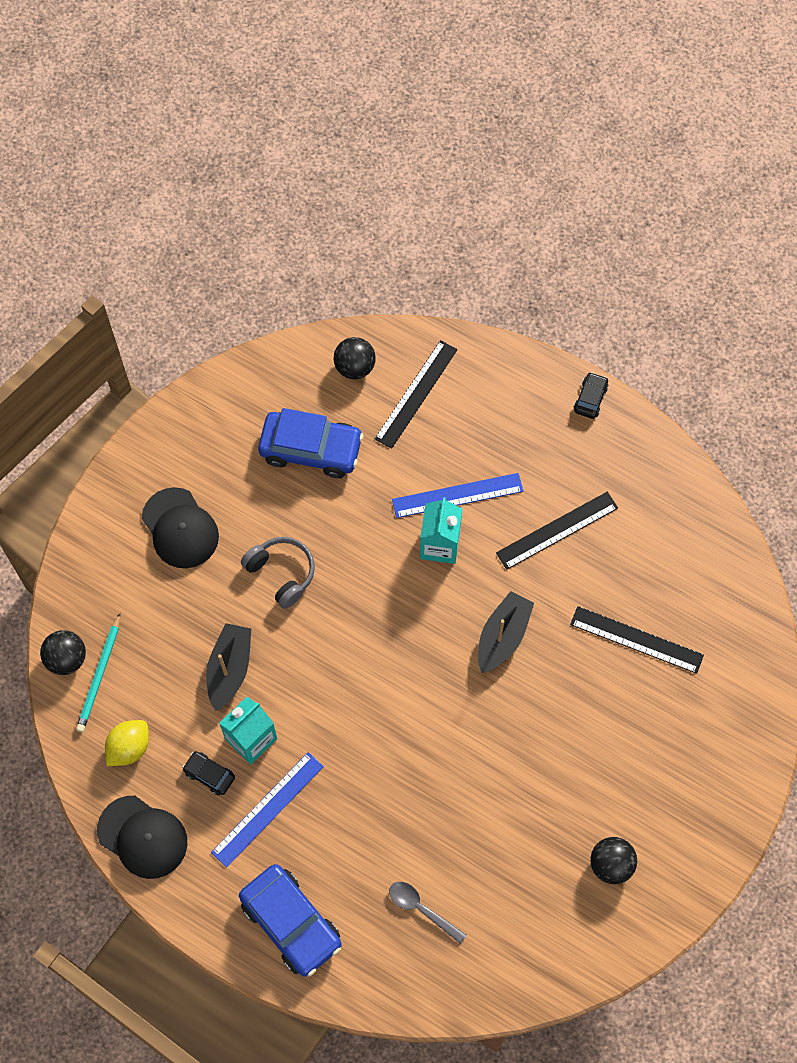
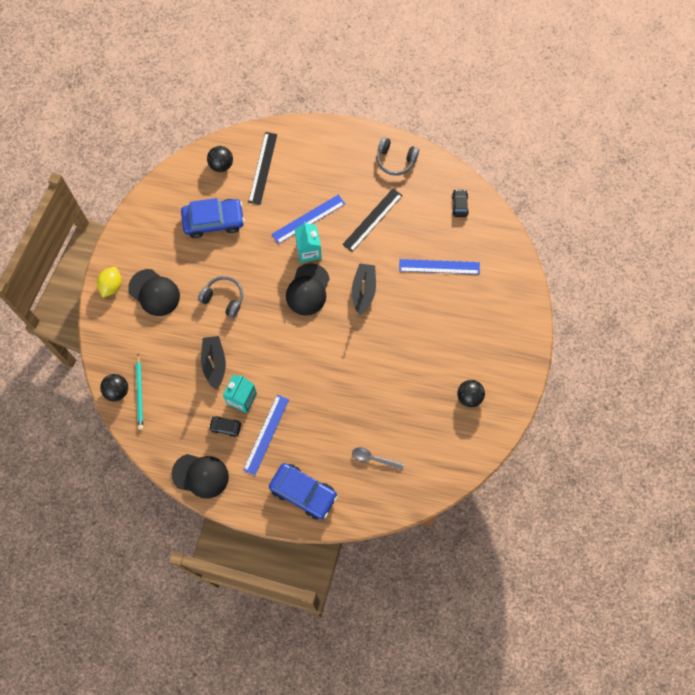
camera: 20 degrees left, 5 degrees up
yellow lemon [105,720,149,766] -> yellow lemon moved to [97,267,122,298]
black ruler [570,606,704,674] -> blue ruler [399,259,480,274]
black car [574,372,609,419] -> black car moved to [452,189,469,217]
none -> black cap [286,263,330,315]
none -> grey headphones [377,137,419,176]

